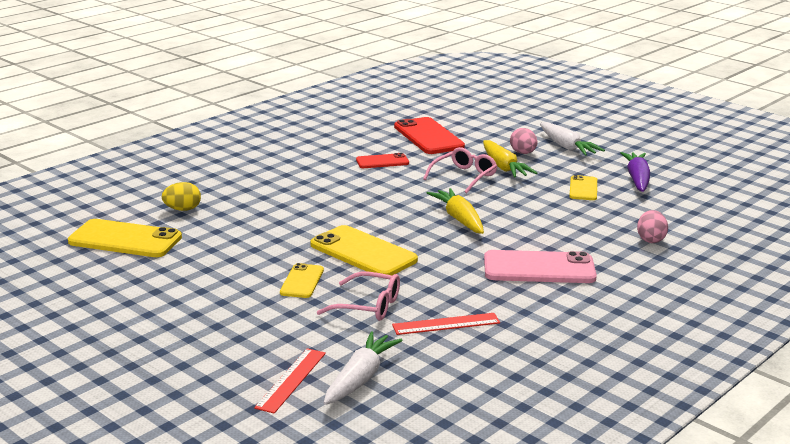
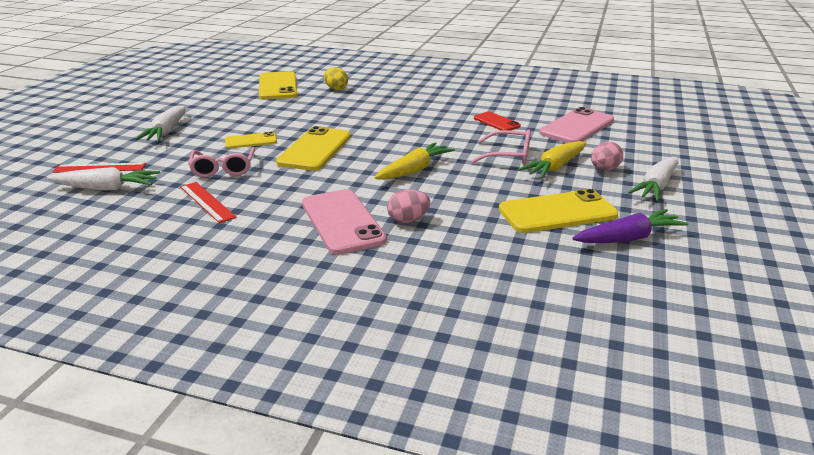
camera: 65 degrees right, 5 degrees up
red phone [394,117,465,154] -> pink phone [539,107,614,143]
yellow phone [569,175,597,200] -> yellow phone [499,189,619,233], size x1.78
pink egg [637,210,668,243] -> pink egg moved to [387,189,430,223]
none -> white carrot [135,106,186,141]

